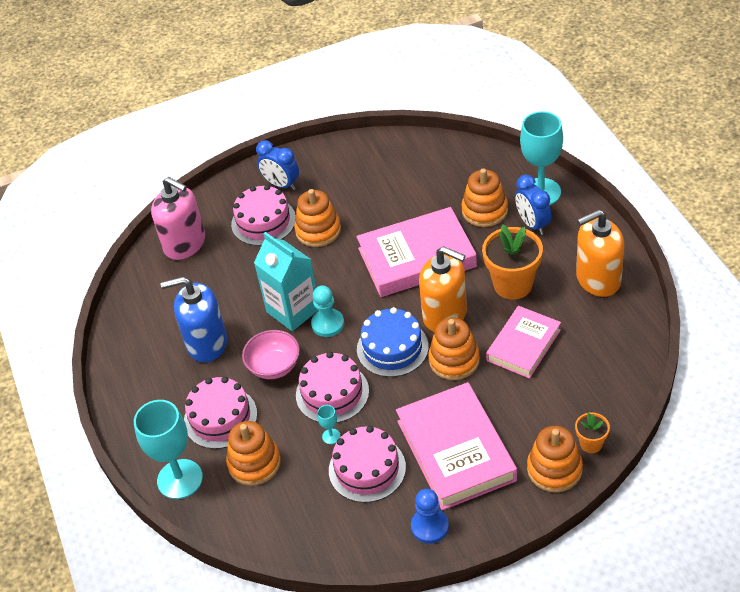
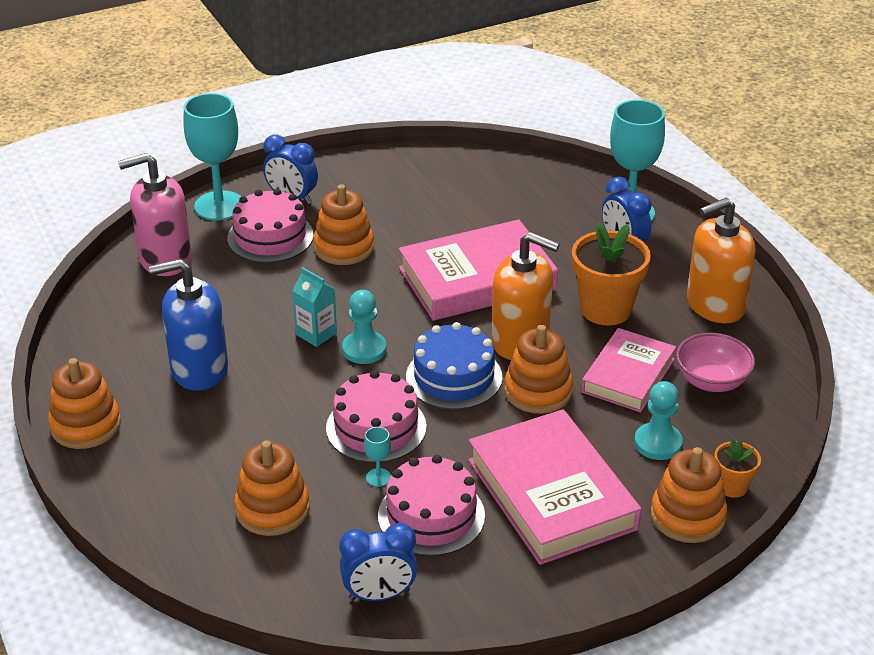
camera: 10 degrees left, 10 degrees down
turquoise goblet [134,400,203,499] -> turquoise goblet moved to [183,93,241,221]
pink soap dispenser [151,177,205,260] -> pink soap dispenser turned 135 degrees clockwise [118,153,192,276]
pink cake [184,377,257,449] -> none
pink bowl [242,330,300,379] -> pink bowl moved to [676,333,755,392]
turquoise carton [254,232,318,331] -> turquoise carton [292,267,337,347], size x0.56
blue pawn [411,489,449,544] -> none
orange stacking toy [462,168,508,227] -> orange stacking toy moved to [48,358,121,449]
none -> blue clock [339,523,418,601]
none -> turquoise pawn [634,381,683,460]

